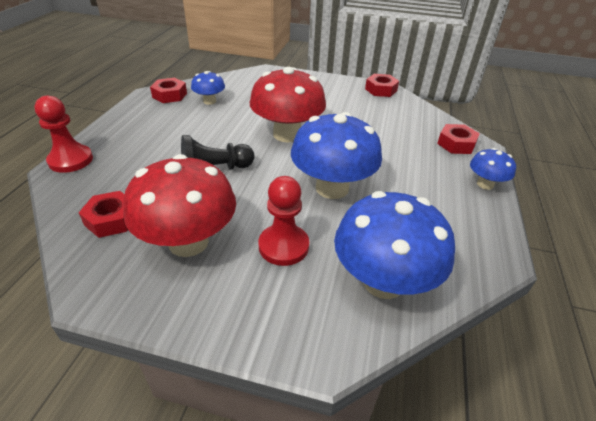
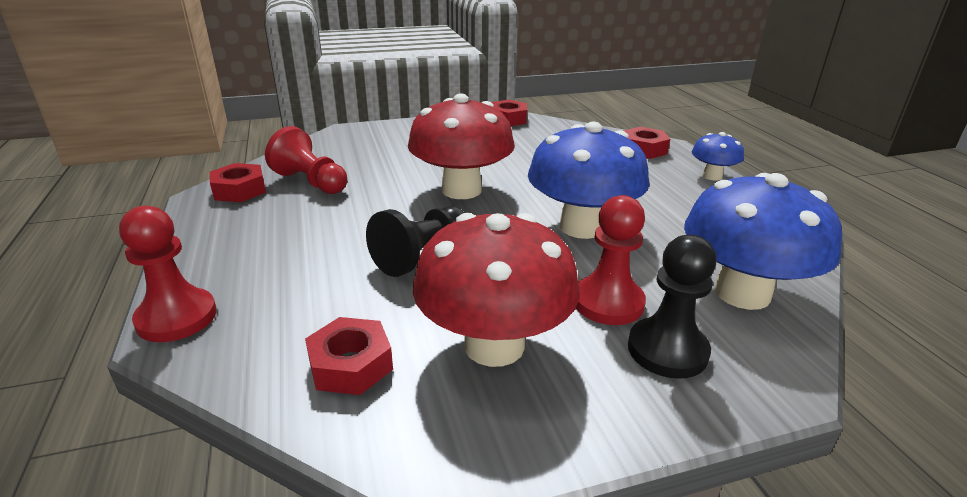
camera: 30 degrees left, 10 degrees down
blue mushroom [191,71,225,105] -> red pawn [265,126,347,194]
none -> black pawn [628,235,716,379]

